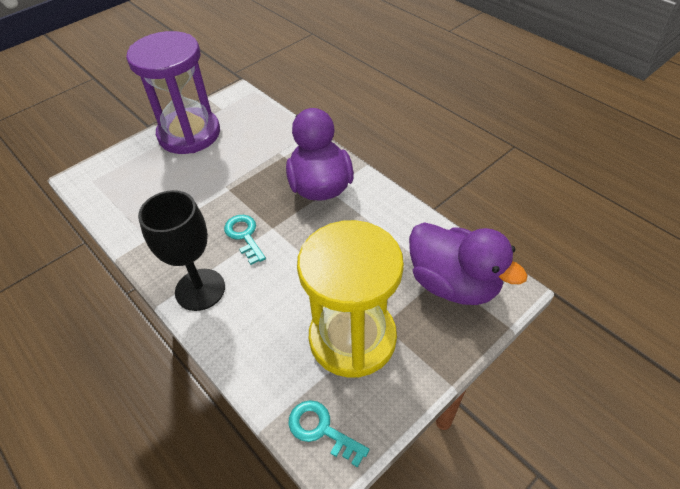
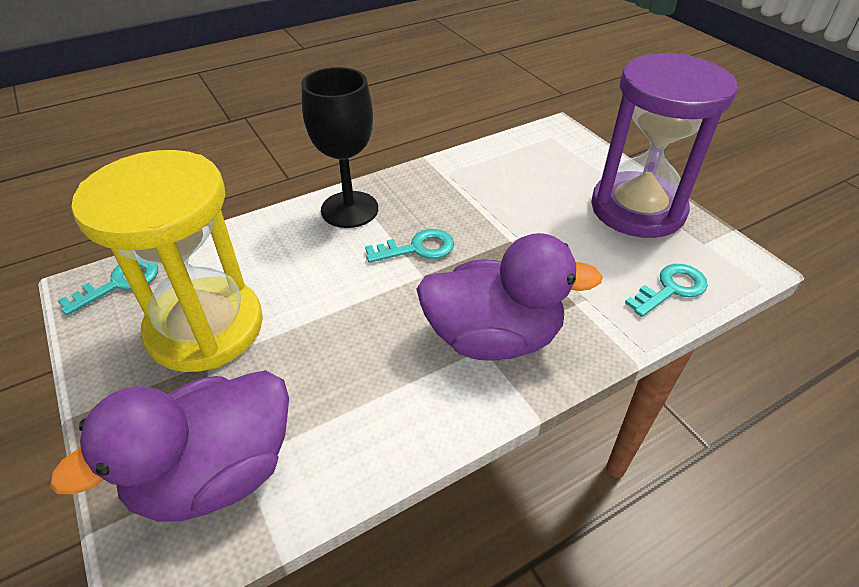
camera: 100 degrees right, 5 degrees down
none -> turquoise key [625,264,708,317]

